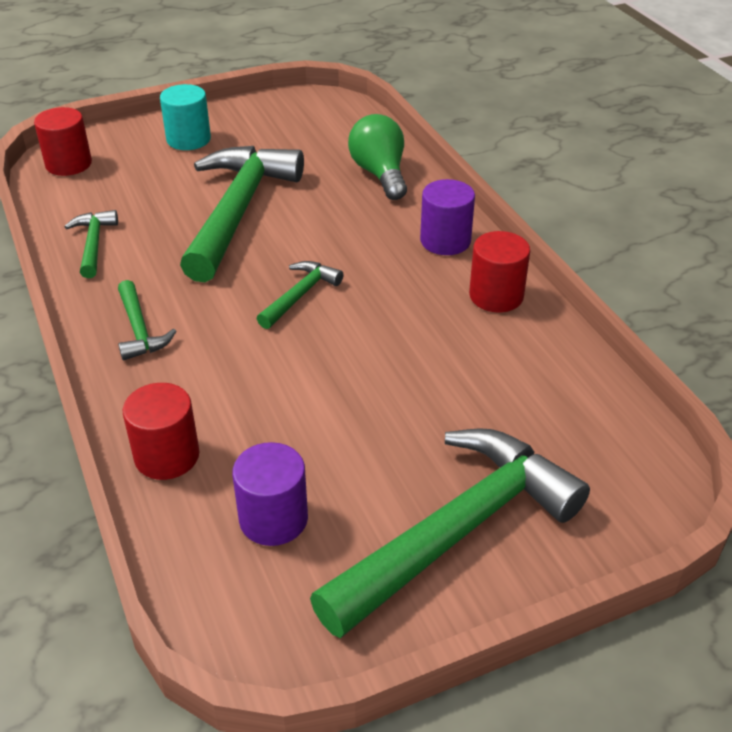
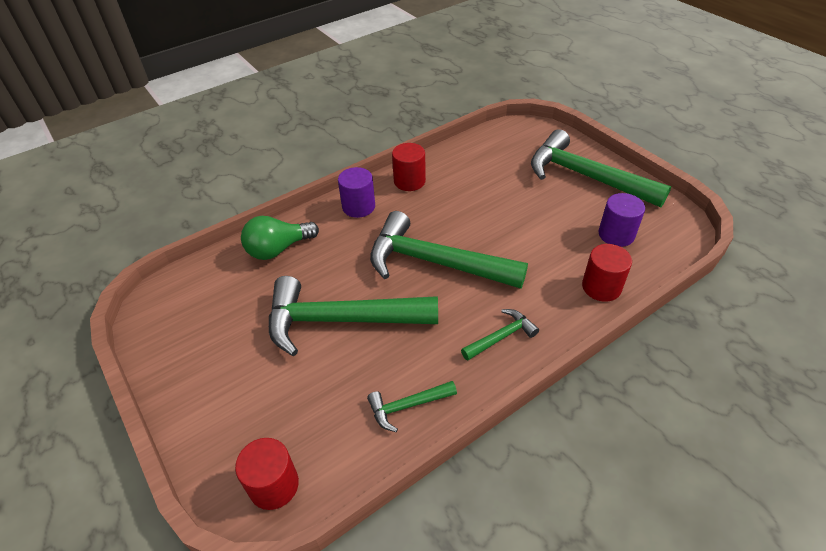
camera: 100 degrees left, 5 degrees up
turquoise cylinder [160,84,211,150] -> none
green hammer [257,261,343,329] -> green hammer [370,211,528,289], size x2.19

